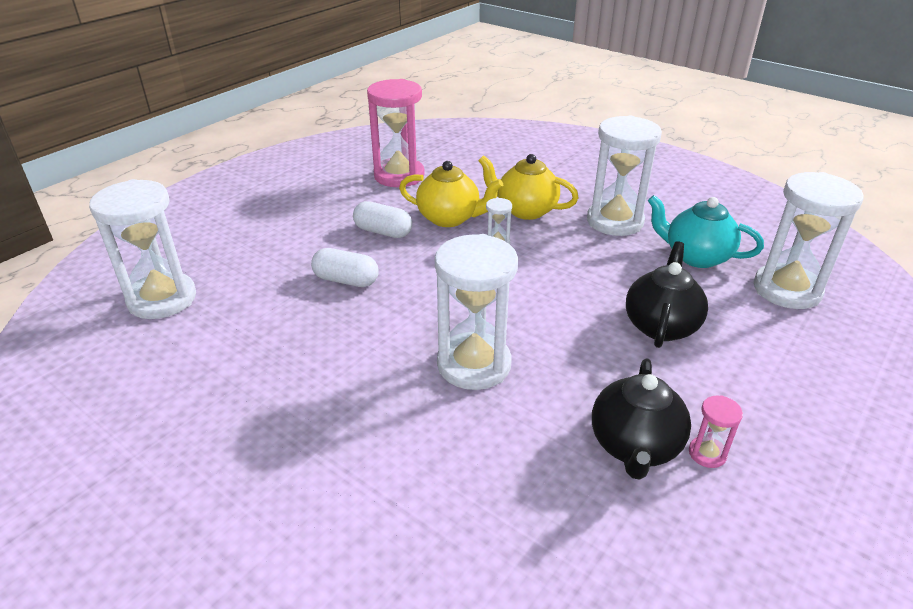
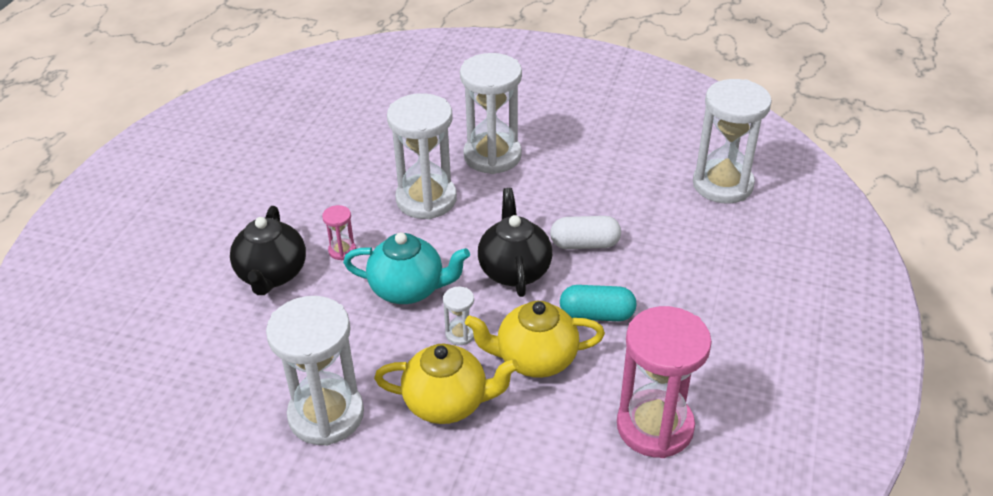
camera: 160 degrees right, 5 degrees up
white capsule [353,201,412,238] -> turquoise capsule [560,285,637,321]
black teapot [592,358,691,480] -> black teapot moved to [478,188,552,297]
turquoise teapot [648,195,764,268] -> turquoise teapot moved to [343,232,470,304]
pink hourglass [689,395,743,468] -> pink hourglass moved to [322,205,356,260]
white hourglass [754,172,864,309] -> white hourglass moved to [460,53,522,174]

